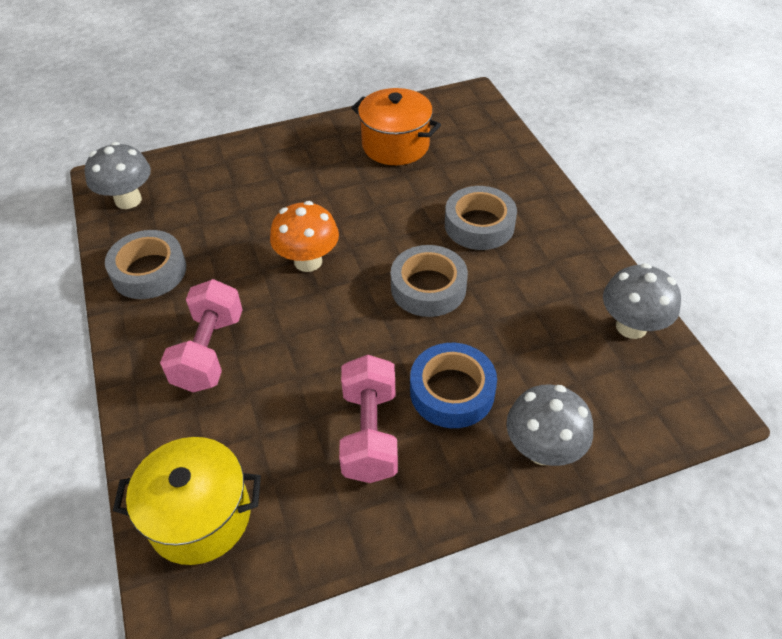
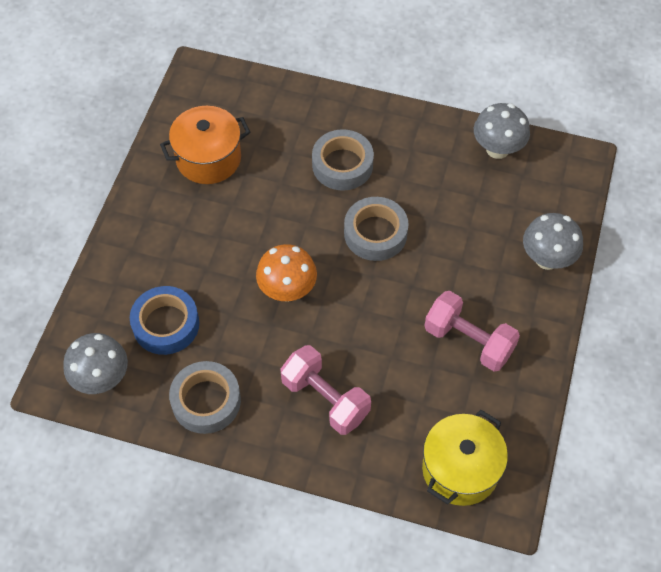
camera: 55 degrees left, 10 degrees up
blue tape [410,343,497,428] -> blue tape moved to [130,286,199,355]

